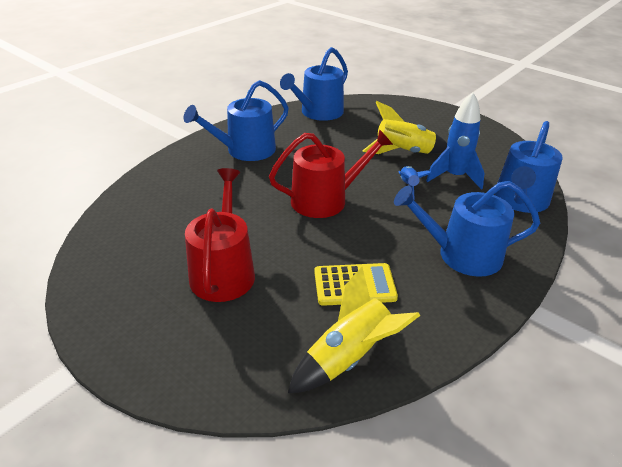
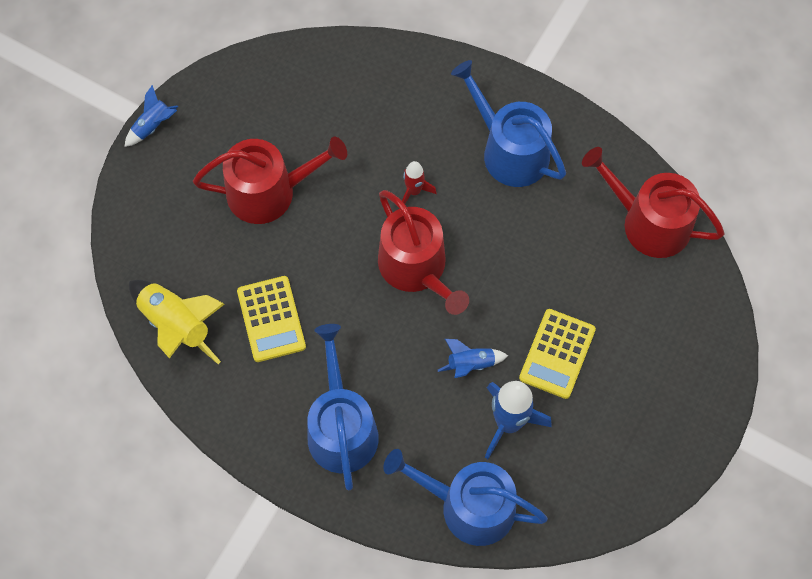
camera: 80 degrees right, 30 degrees up
blue watering can [280,47,348,121] -> red watering can [582,147,725,258]
yellow rocket [362,101,447,154] -> yellow calculator [519,309,596,399]
none -> blue rocket [125,85,178,147]
none -> red rocket [402,161,437,204]

